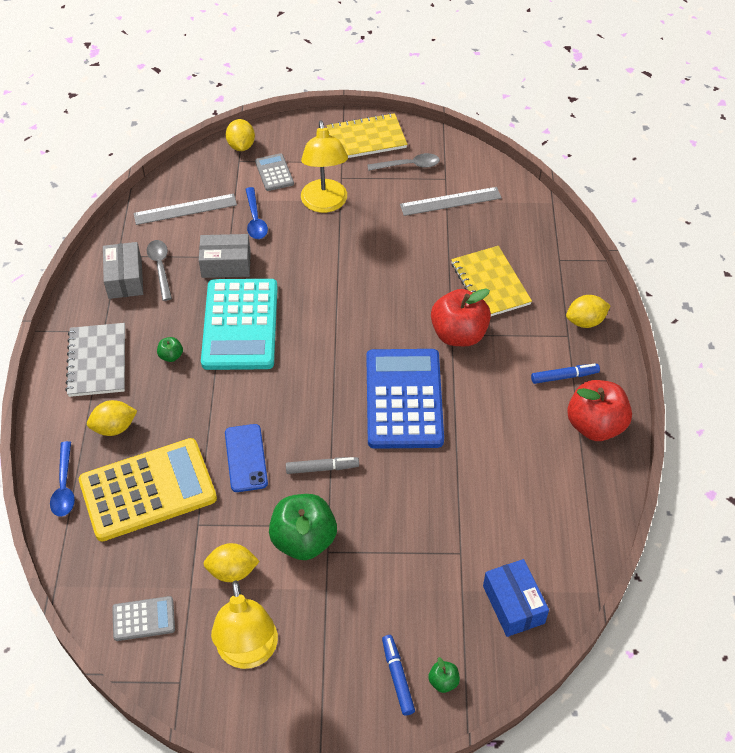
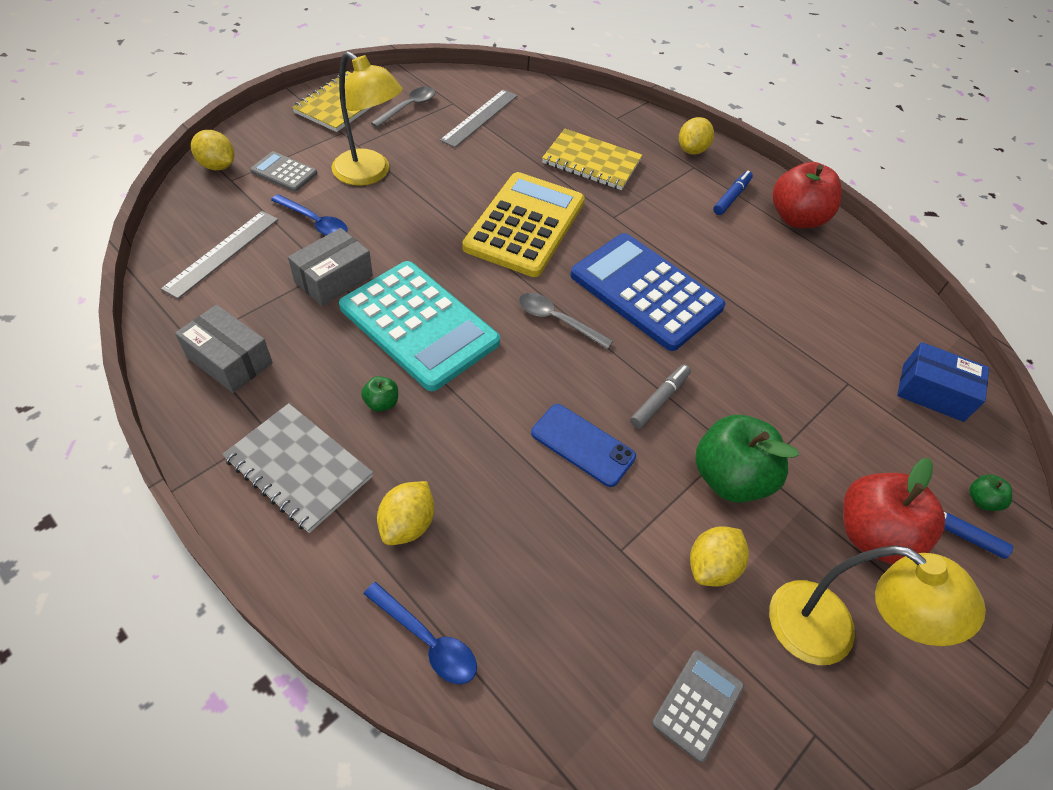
camera: 50 degrees left, 0 degrees up
yellow calculator [79,438,217,541] -> yellow calculator moved to [462,172,585,277]
grey spoon [147,240,172,301] -> grey spoon moved to [519,293,613,349]
red apple [431,289,491,346] -> red apple moved to [843,458,945,564]

